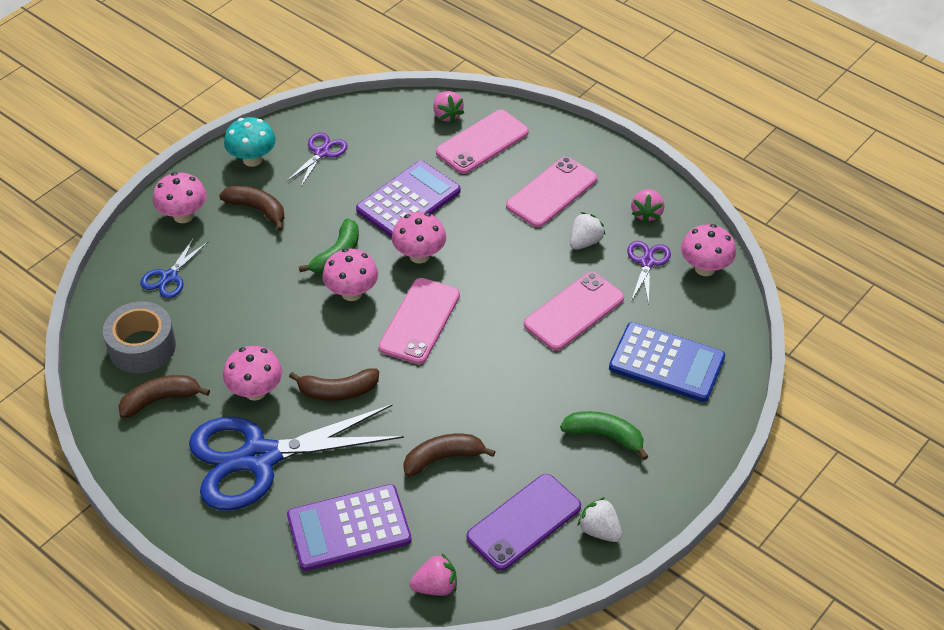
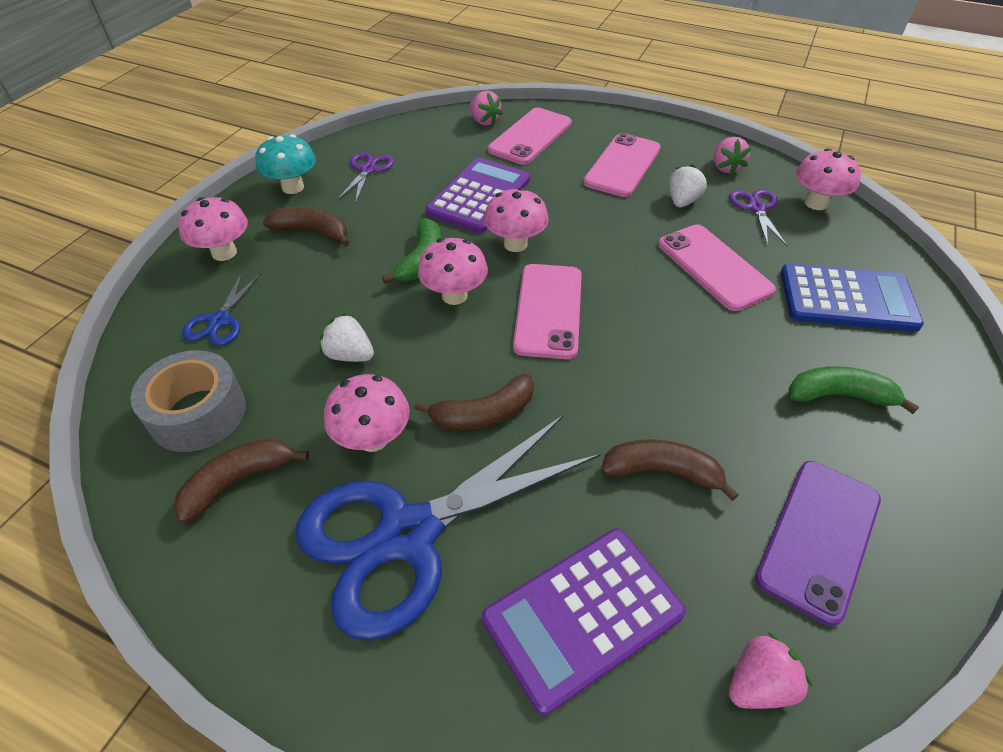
camera: 15 degrees left, 0 degrees up
brown banana [403,434,496,477] -> brown banana turned 45 degrees clockwise [601,439,739,501]
pink phone [524,272,624,351] -> pink phone turned 60 degrees counterclockwise [658,224,776,311]
white strawberry [578,497,622,542] -> white strawberry moved to [320,313,374,362]

